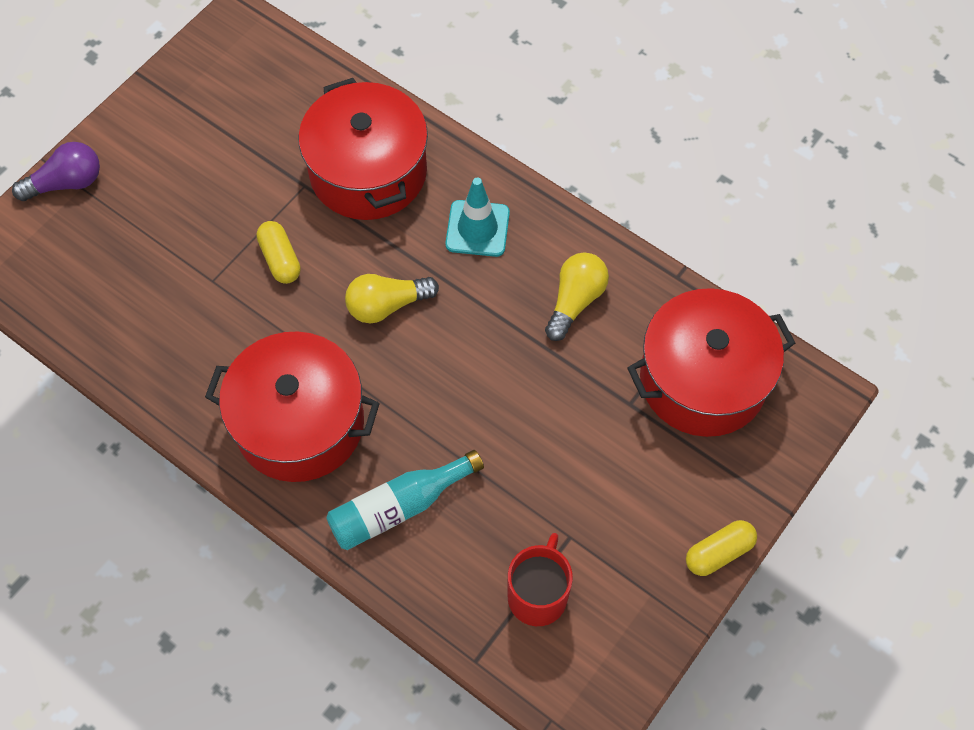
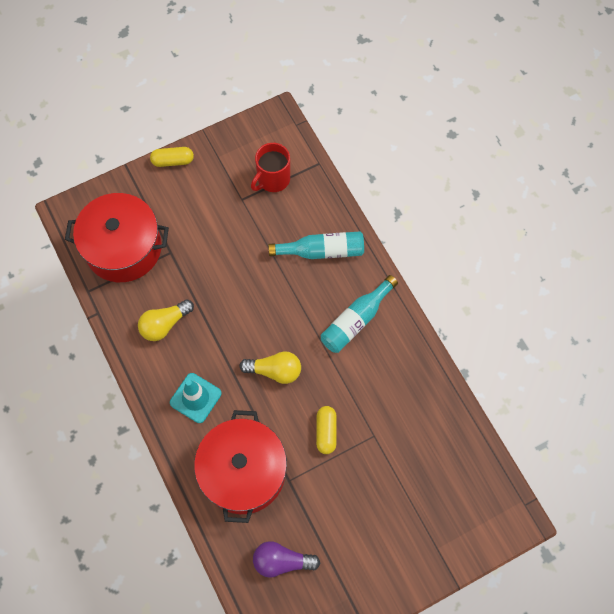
camera: 155 degrees left, 5 degrees up
purple light bulb [12,142,100,201] -> purple light bulb moved to [253,541,320,578]
red pot [205,331,380,482] -> turquoise bottle [321,275,398,353]

